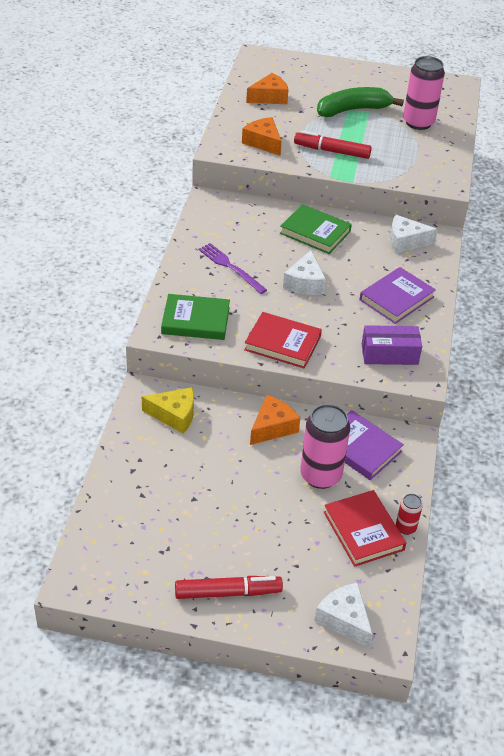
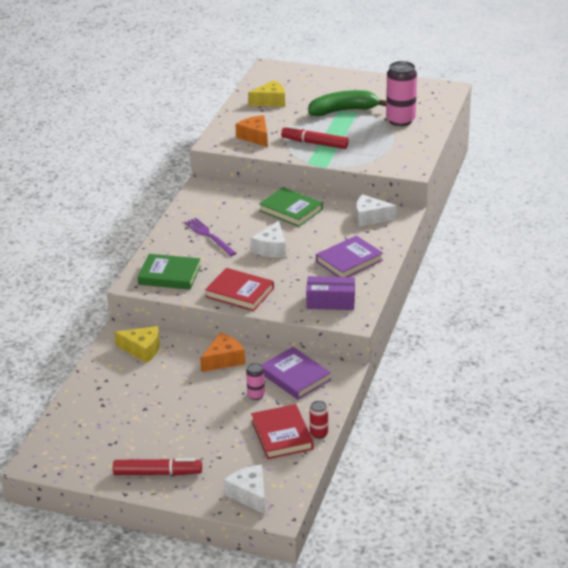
camera: 10 degrees right, 10 degrees down
orange cheese [246,73,288,104] -> yellow cheese [248,80,285,107]
pink can [300,404,350,489] -> pink can [246,363,265,400], size x0.49

